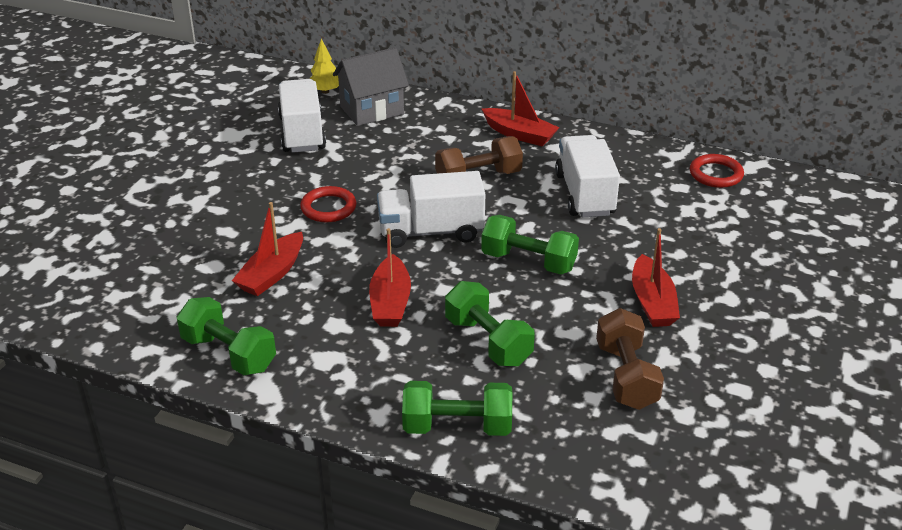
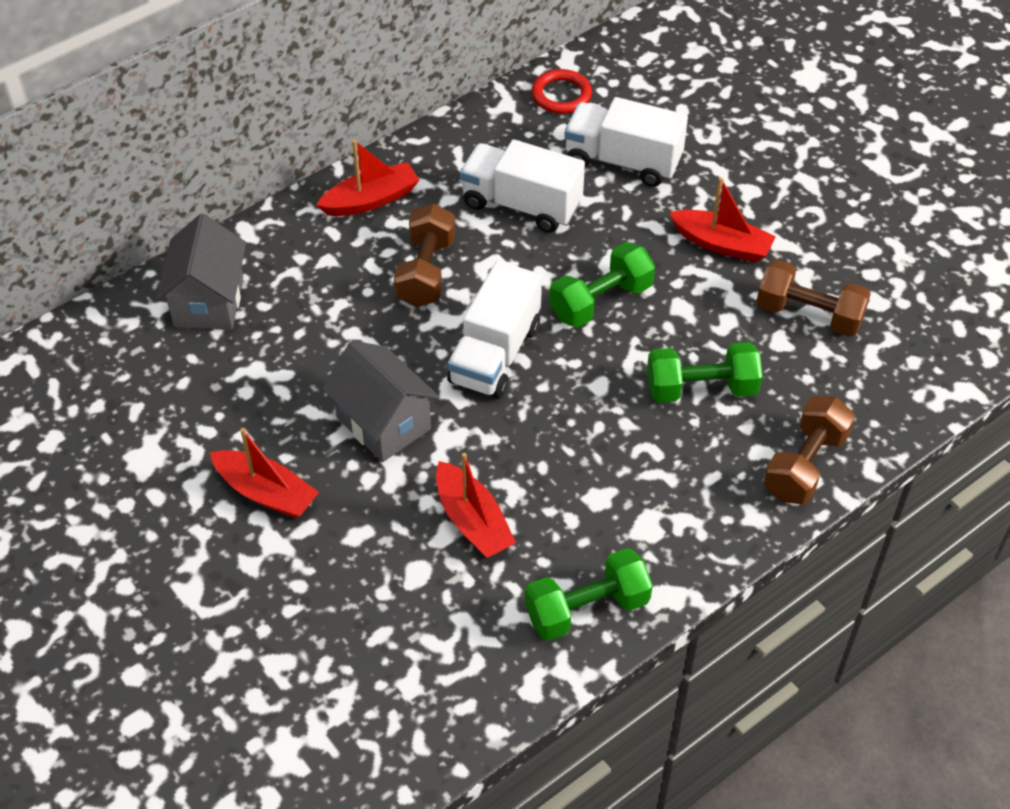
camera: 60 degrees left, 15 degrees up
white truck [278,79,326,153] -> white truck moved to [564,97,688,187]
red ring [300,186,356,222] -> grey house [322,341,439,462]
yellow tree [310,39,339,94] -> none
red boat [369,228,411,327] -> red boat moved to [210,428,319,518]
green dumbbell [402,381,512,436] -> brown dumbbell [764,396,855,505]

